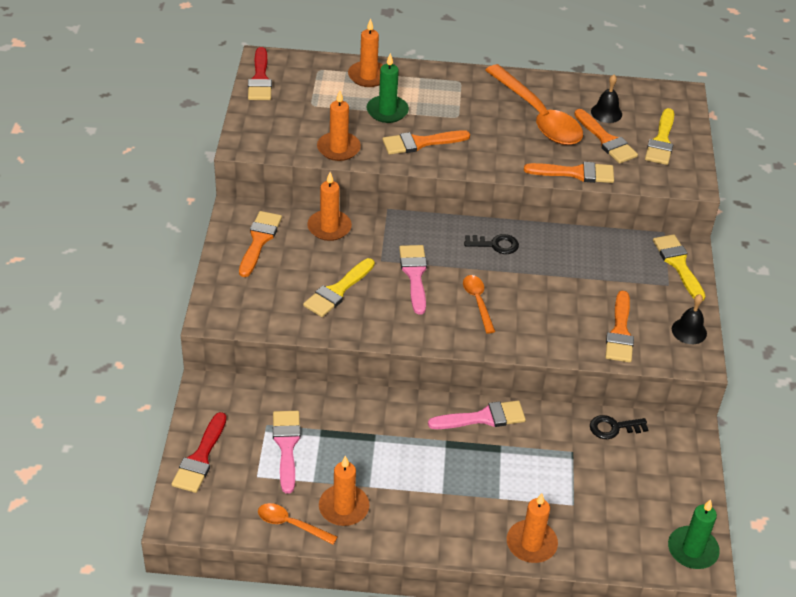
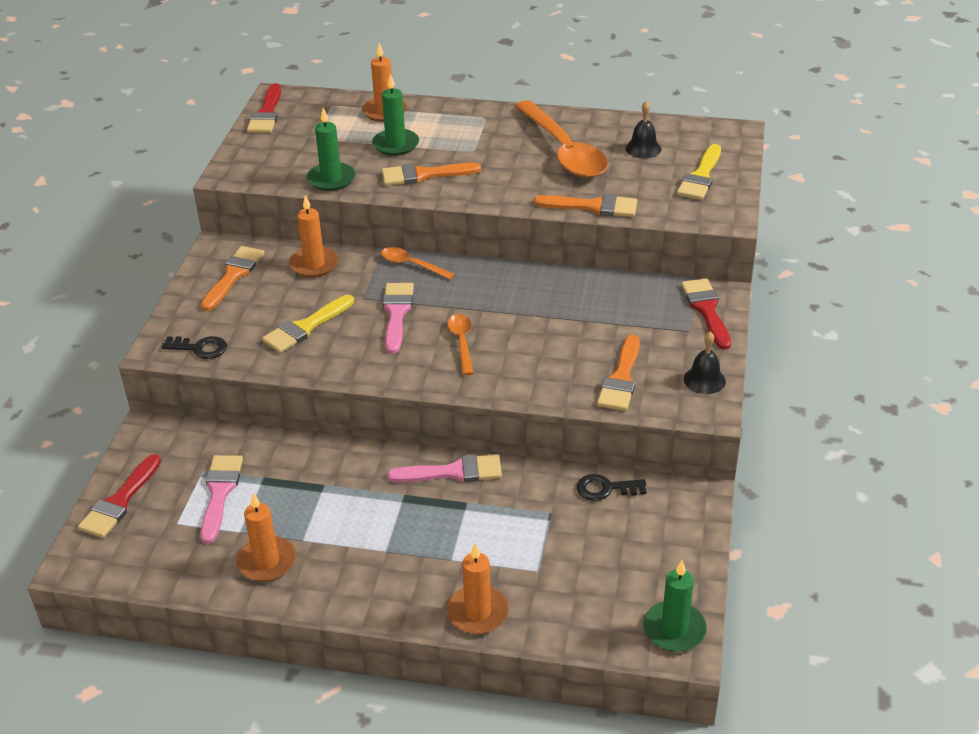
camera: 10 degrees right, 5 degrees down
orange spoon [258,503,337,545] -> orange spoon moved to [381,247,455,280]
orange candle [317,90,361,161] -> green candle [307,108,355,191]
black key [464,234,519,254] -> black key moved to [161,336,227,359]
orange brush [574,109,638,164] -> none
yellow brush [653,234,706,301] -> red brush [681,278,731,350]

